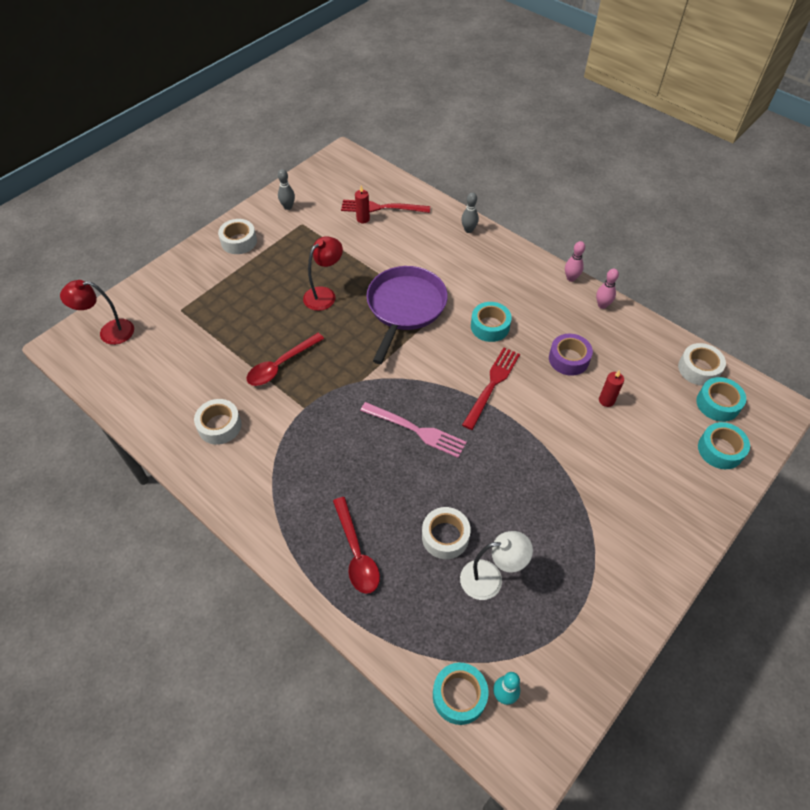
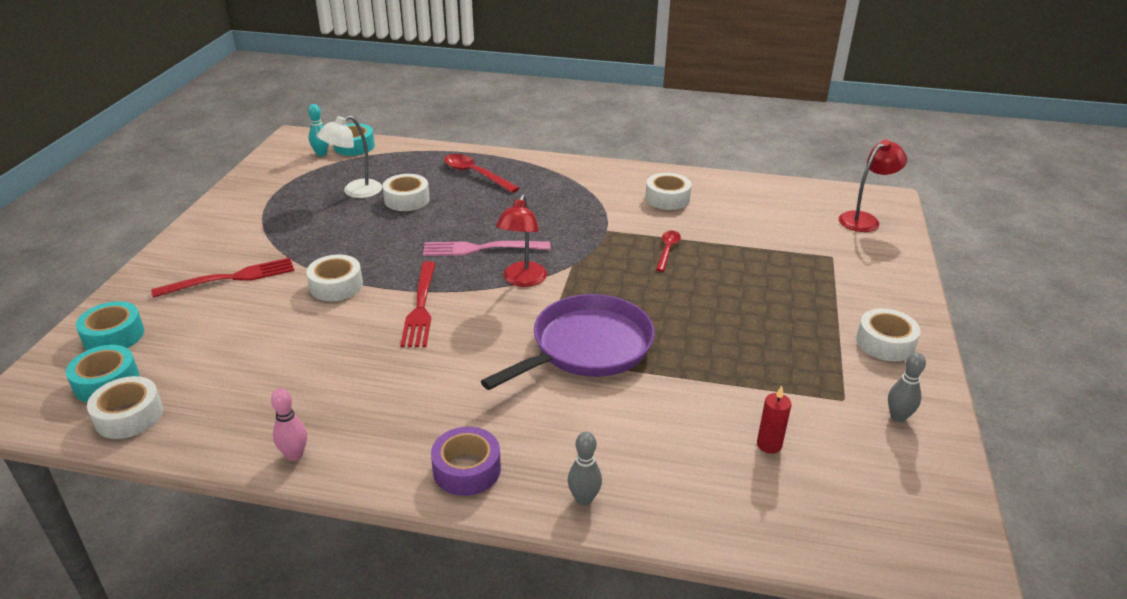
camera: 150 degrees right, 20 degrees down
red spoon [247,333,324,386] -> red spoon [656,231,681,272], size x0.64
red lamp [303,236,343,311] -> red lamp moved to [496,194,547,287]
red fork [341,200,430,213] -> red fork moved to [151,258,294,298]
purple pan [366,266,448,364] -> purple pan turned 120 degrees counterclockwise [481,294,655,390]
turquoise tape [471,302,512,342] -> none
purple tape [549,334,593,376] -> purple tape moved to [431,427,501,496]
pink bowling pin [565,241,585,282] -> none
red candle [599,370,624,407] -> none
none -> white tape [306,255,363,301]

